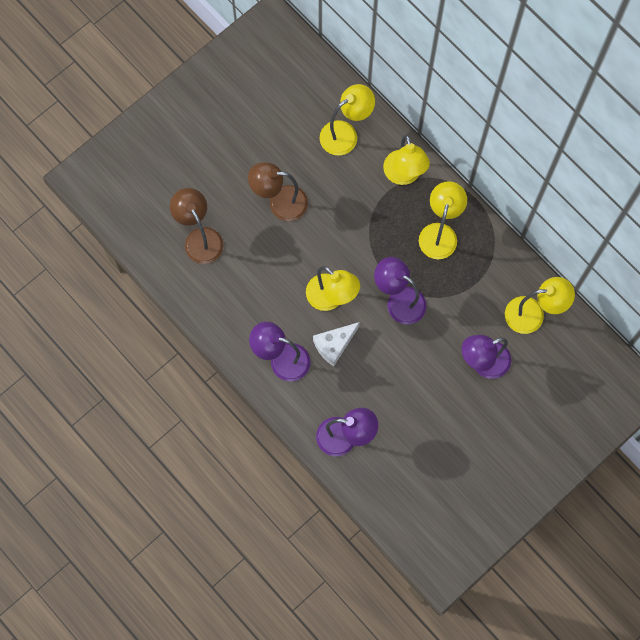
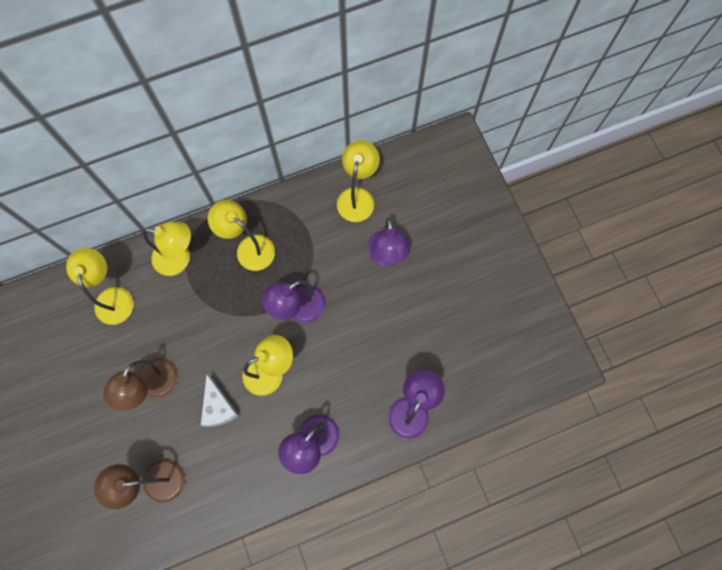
camera: 70 degrees left, 0 degrees up
white cheese [313,322,360,366] -> white cheese moved to [201,374,239,426]

